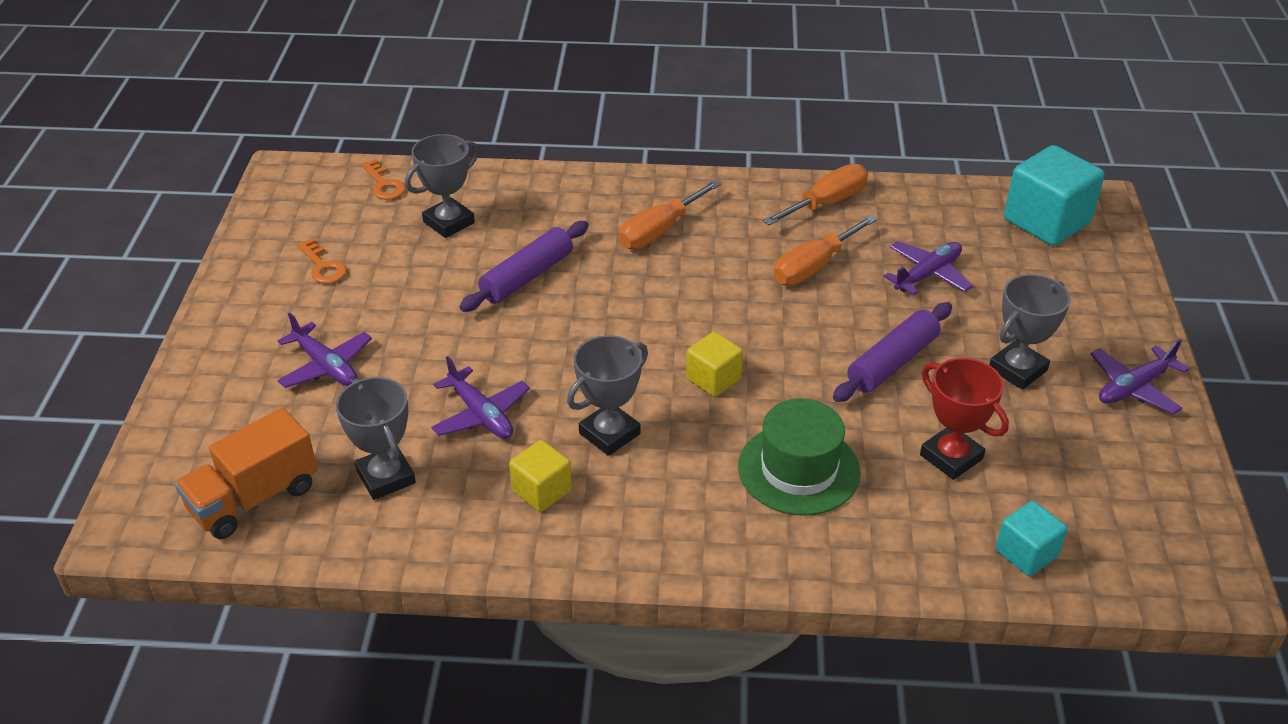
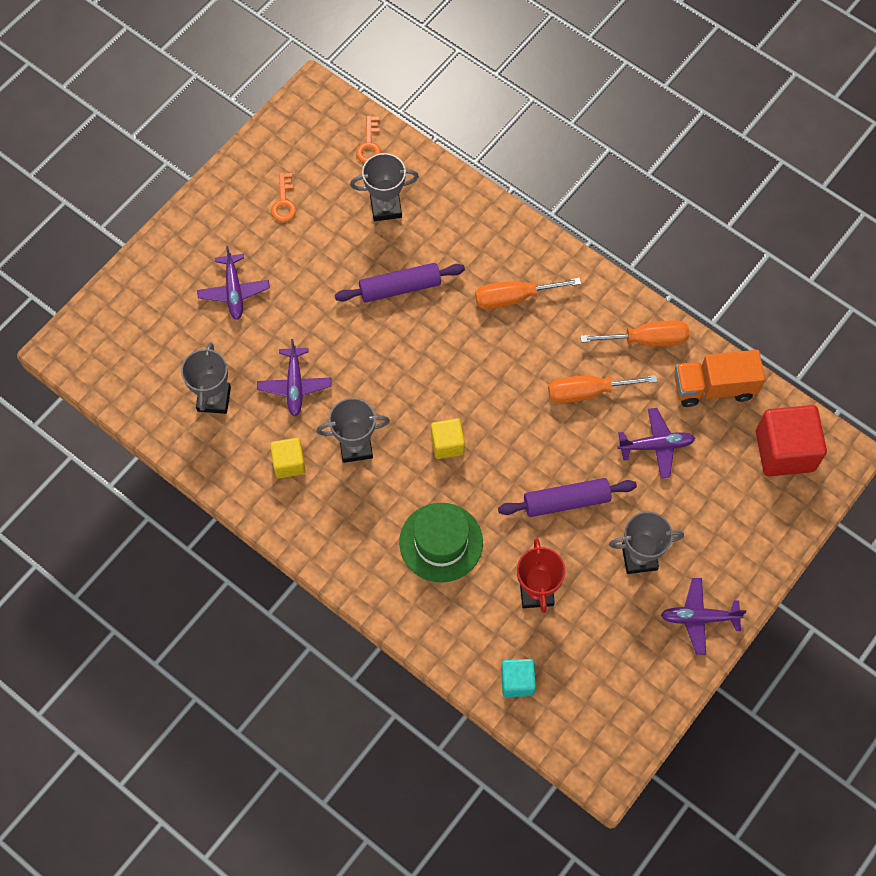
camera: 35 degrees right, 25 degrees up
orange truck [175,408,317,539] -> orange truck moved to [674,350,765,407]
turquoise cube [1004,145,1104,246] -> red cube [756,405,827,476]

